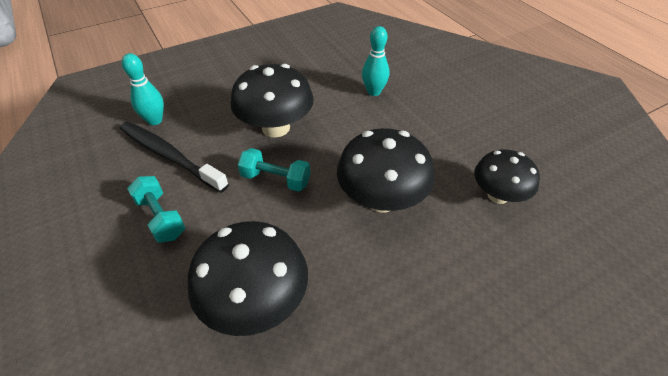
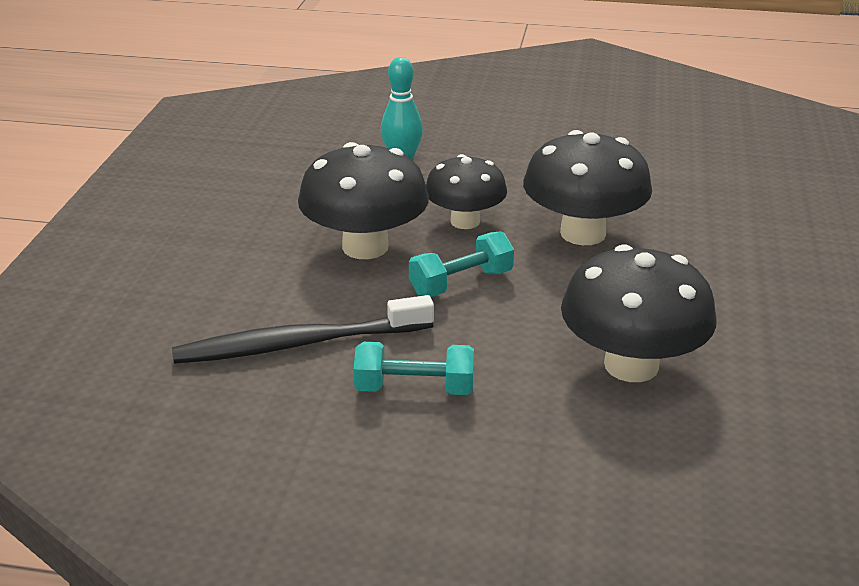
camera: 50 degrees left, 15 degrees down
turquoise bowling pin [122,53,164,125] -> none
black mushroom [474,149,540,204] -> black mushroom moved to [426,154,507,229]

